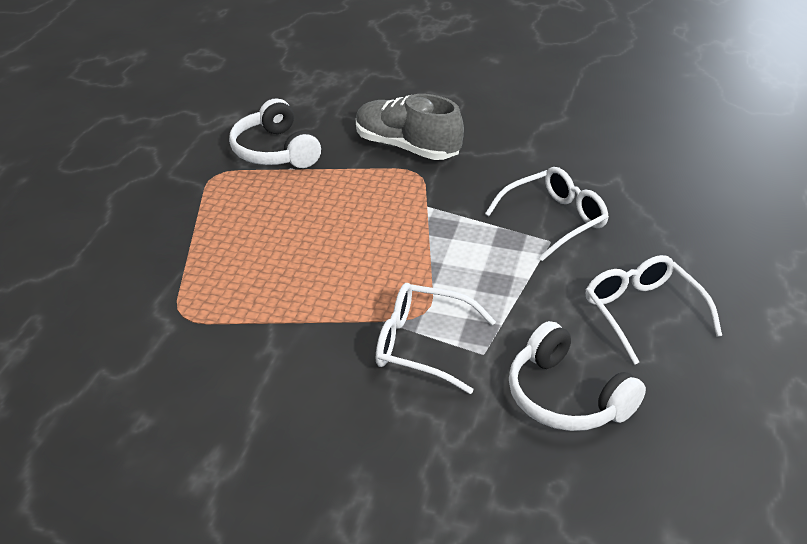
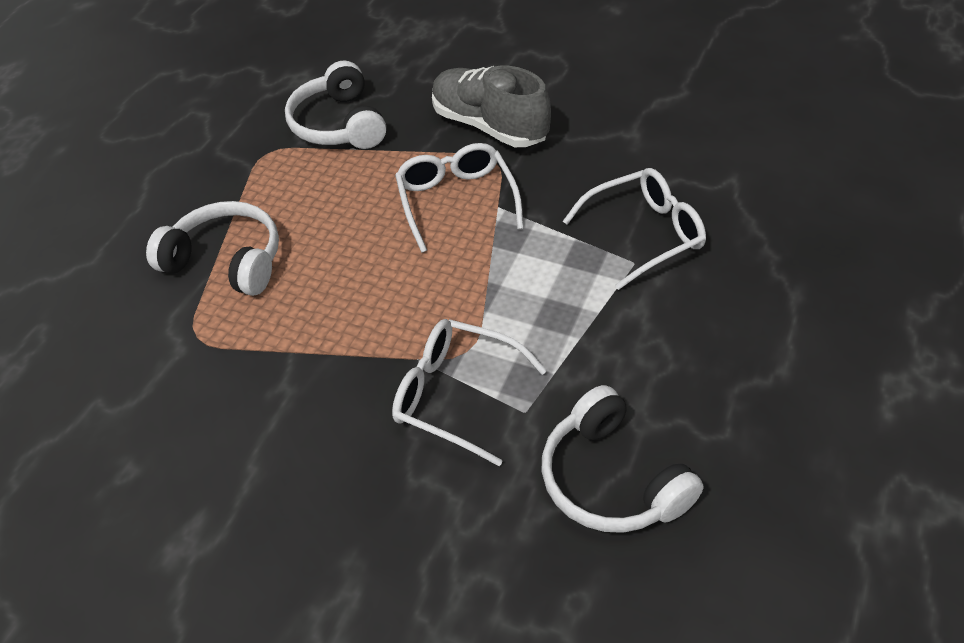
camera: 10 degrees right, 10 degrees up
white glasses [586,255,722,365] -> white glasses moved to [395,143,524,253]
none -> white headphones [146,201,279,296]

